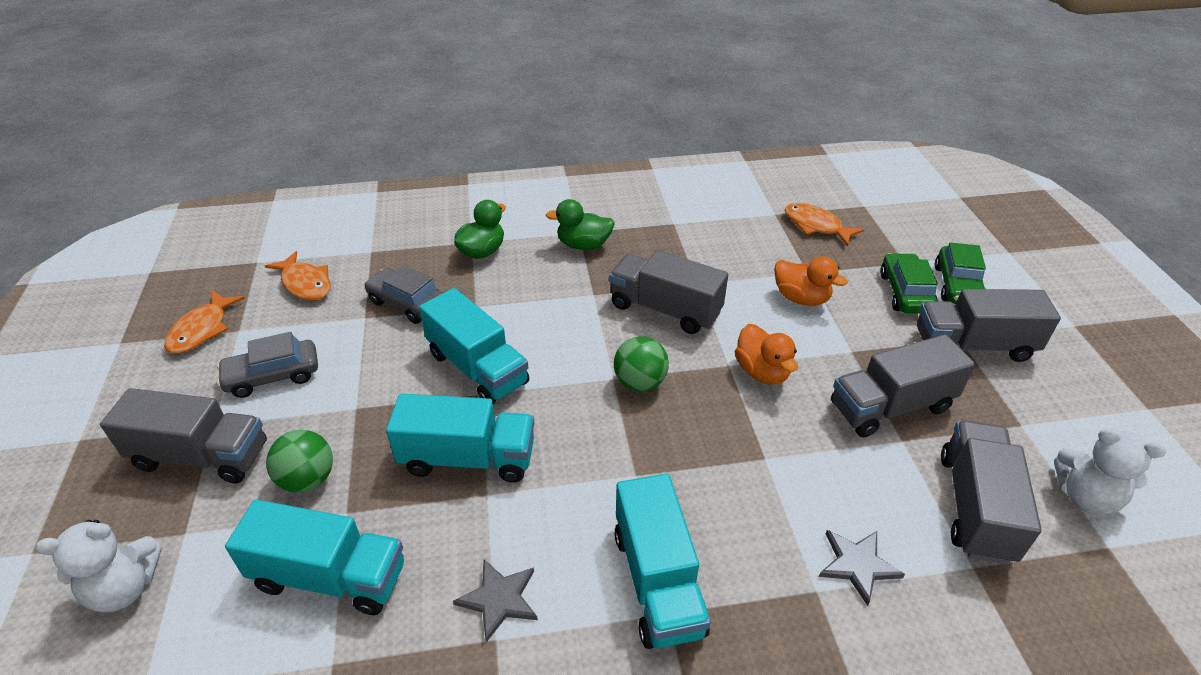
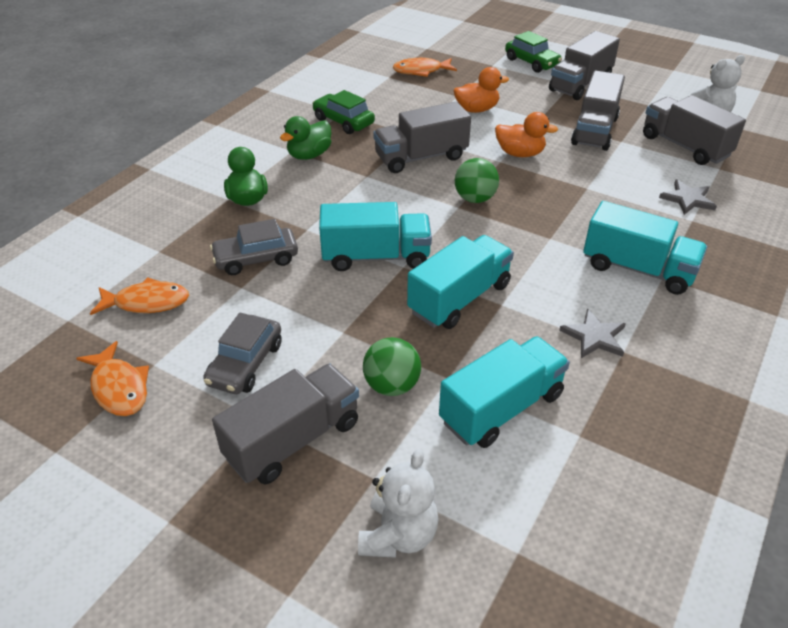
camera: 50 degrees left, 0 degrees up
green car [880,253,938,313] -> green car moved to [312,90,375,134]

